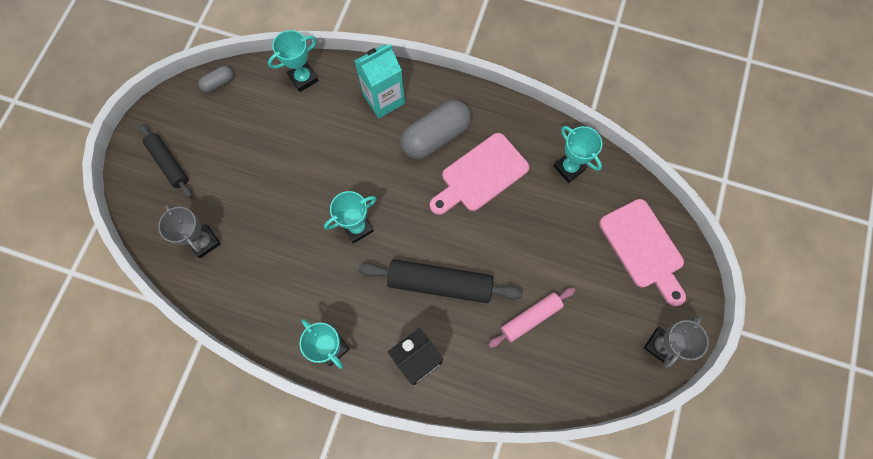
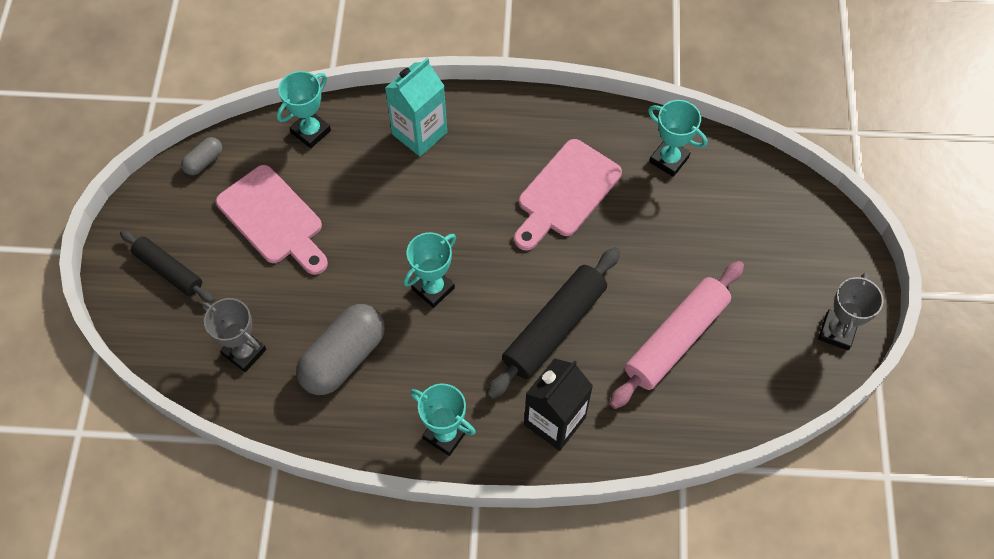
camera: 15 degrees left, 10 degrees down
black rolling pin [358,259,523,303] -> black rolling pin turned 45 degrees counterclockwise [487,247,620,399]
grey capsule [401,100,471,159] -> grey capsule moved to [296,304,385,395]
pink rolling pin [488,287,576,348] -> pink rolling pin [610,261,744,409], size x1.59
pink cutting board [599,199,686,307] -> pink cutting board moved to [216,165,328,275]

